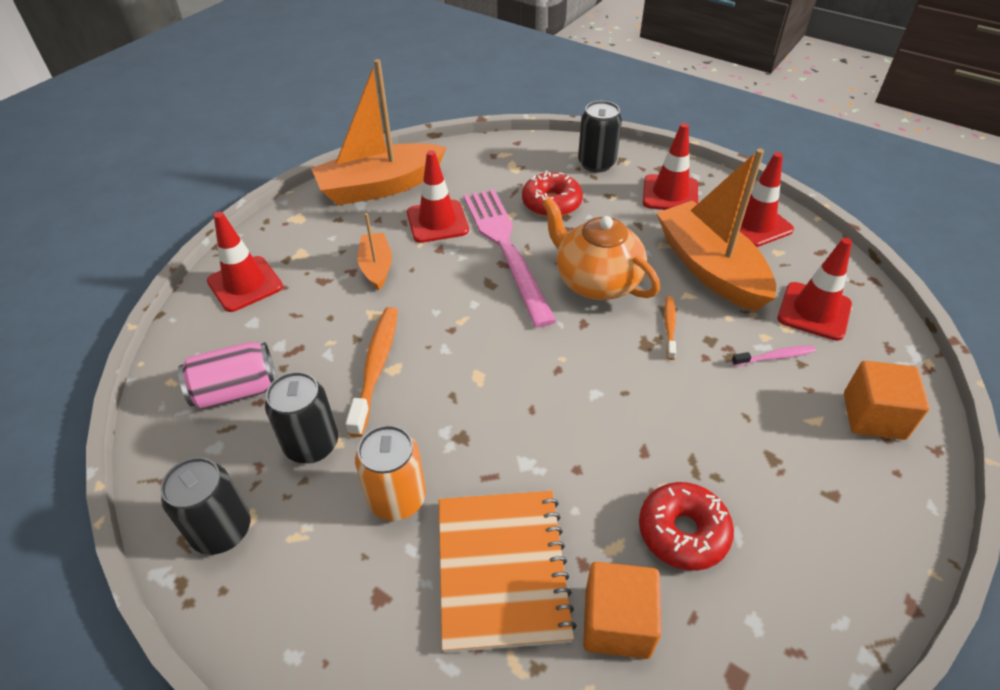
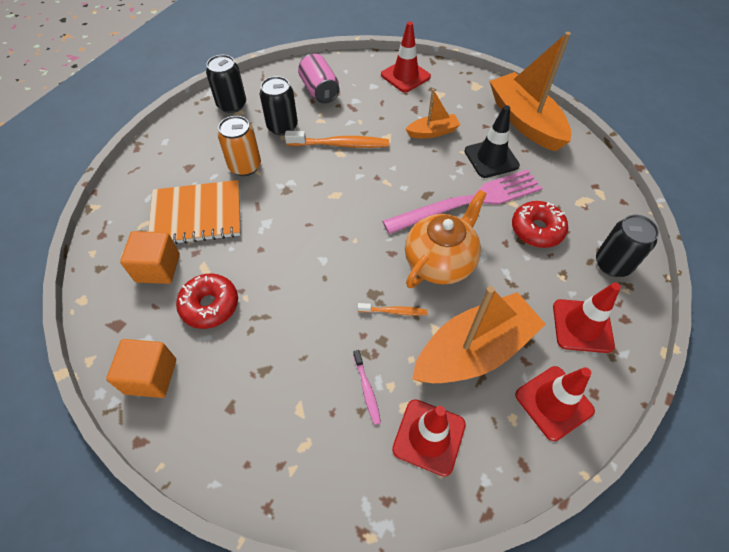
camera: 85 degrees right, 10 degrees up
red traffic cone [407,150,469,243] -> black traffic cone [464,105,520,178]
orange cube [844,361,930,440] -> orange cube moved to [106,339,176,398]

